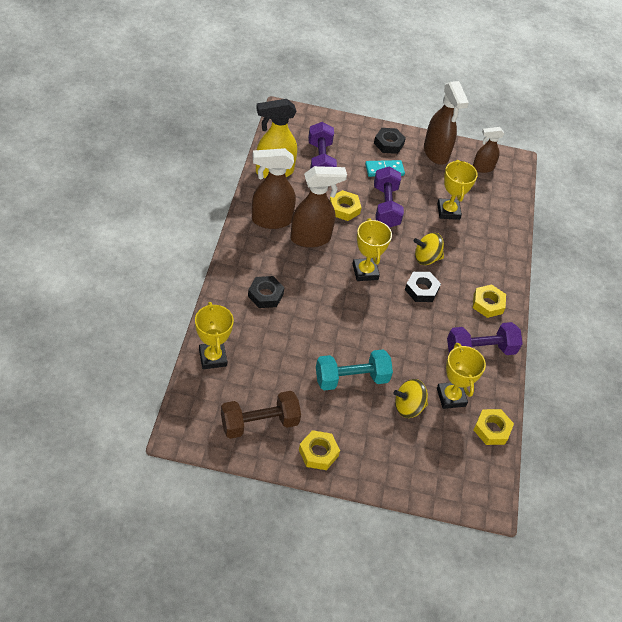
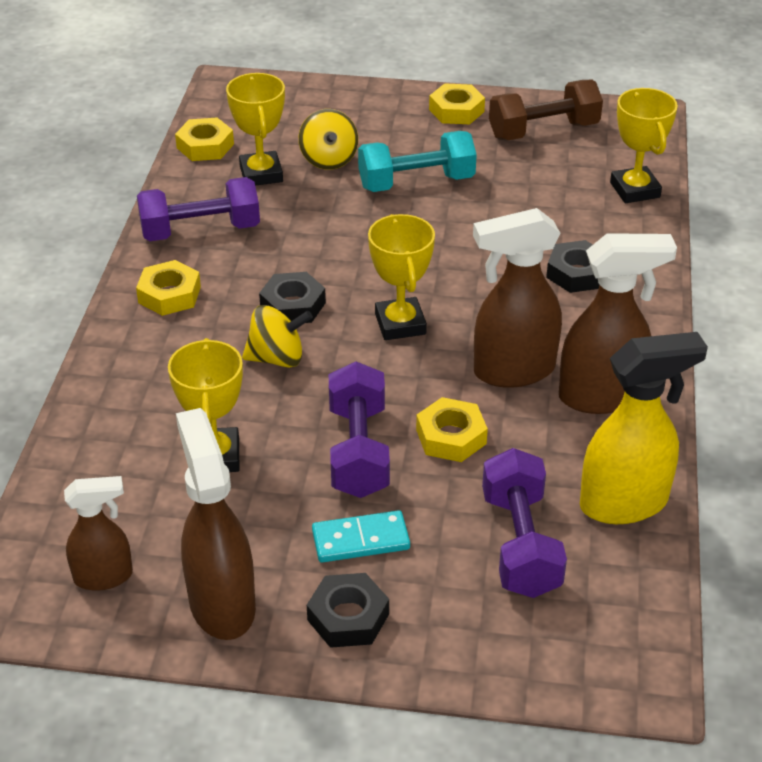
camera: 175 degrees left, 10 degrees down
yellow spinning top [393,379,428,418] -> yellow spinning top turned 90 degrees clockwise [299,109,358,170]

